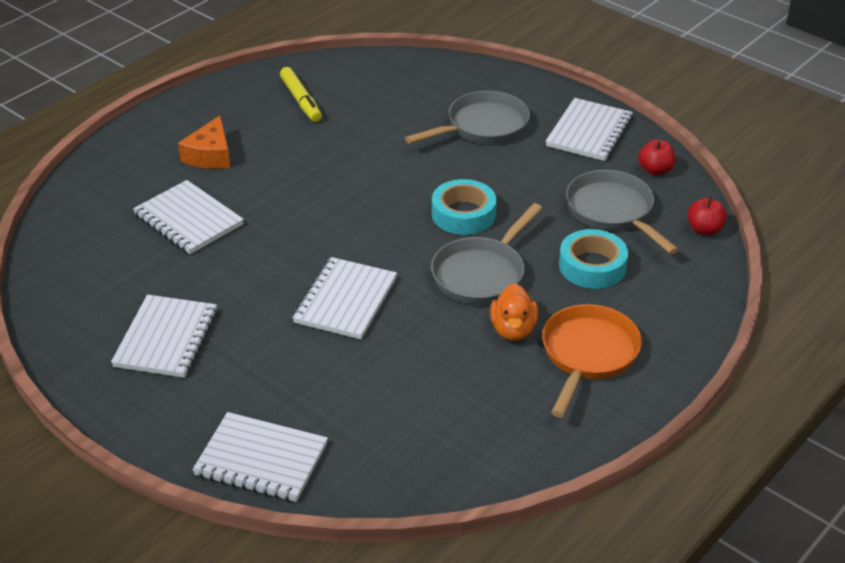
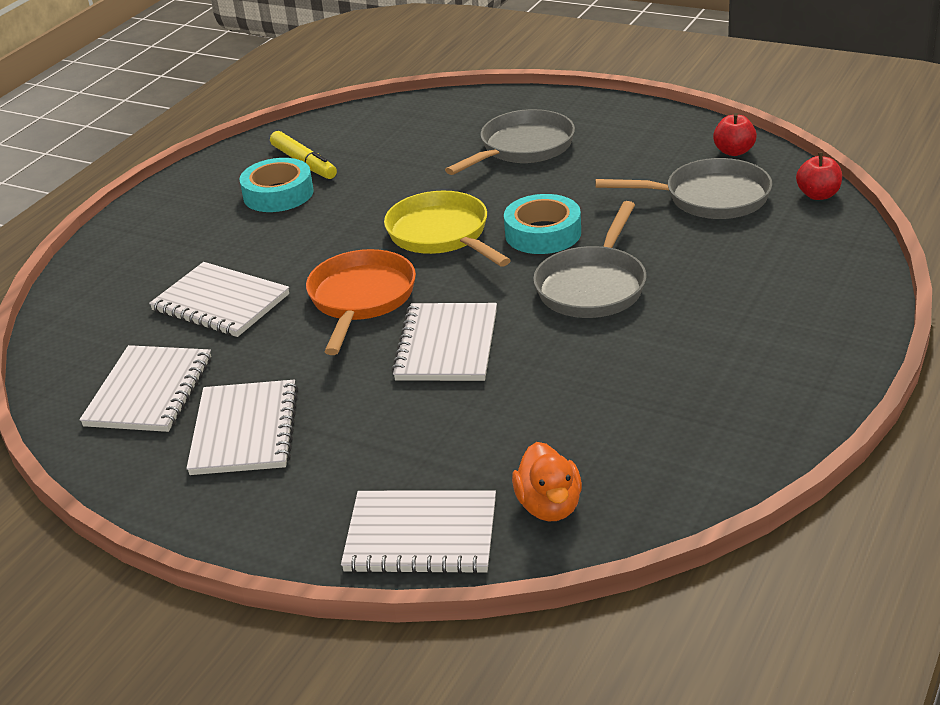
camera: 10 degrees left, 5 degrees down
orange cheese [178,116,230,169] -> none
orange duck [490,283,538,341] -> orange duck moved to [512,442,582,521]
orange pan [542,304,642,417] -> orange pan moved to [306,249,416,355]
white notebook [545,98,633,161] -> white notebook moved to [80,345,211,432]
turquoise tape [559,229,628,289] -> turquoise tape moved to [239,158,314,212]
grey pan [566,170,679,254] -> grey pan turned 135 degrees clockwise [595,158,772,219]
none -> yellow pan [384,191,511,267]

